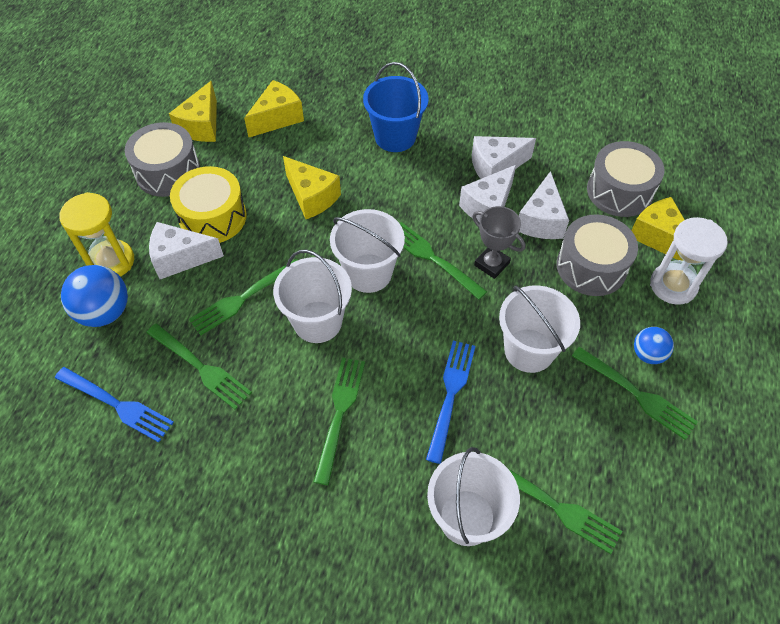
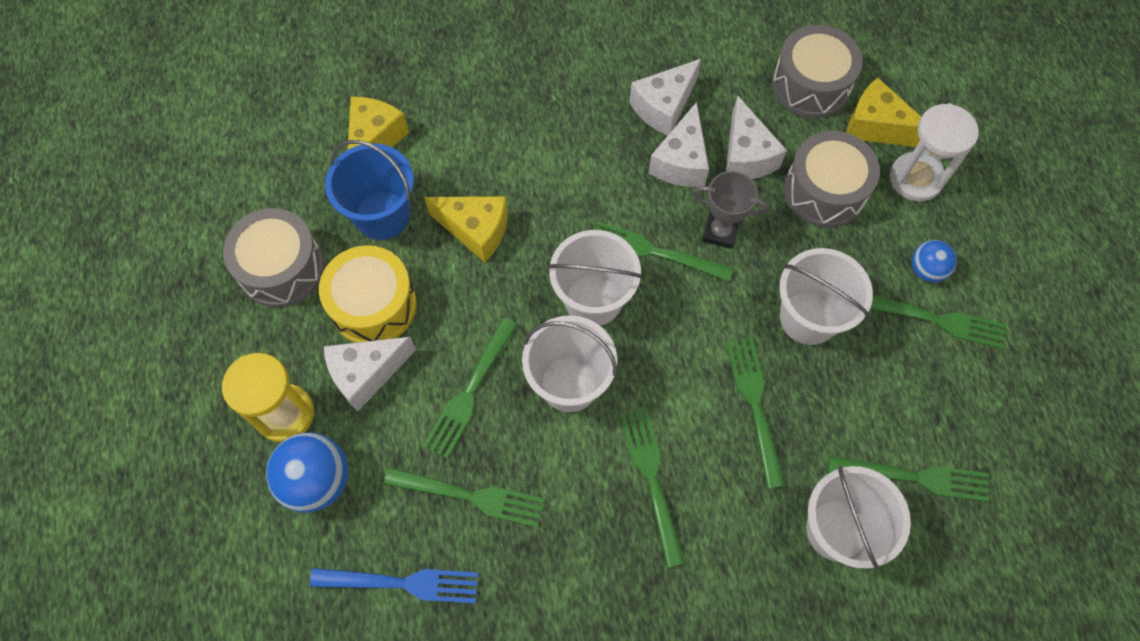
camera: 25 degrees left, 10 degrees up
yellow cheese [169,81,217,142] -> none
blue bucket [363,62,429,152] -> blue bucket moved to [325,140,414,240]
blue fork [426,341,475,464] -> green fork [726,338,785,489]

